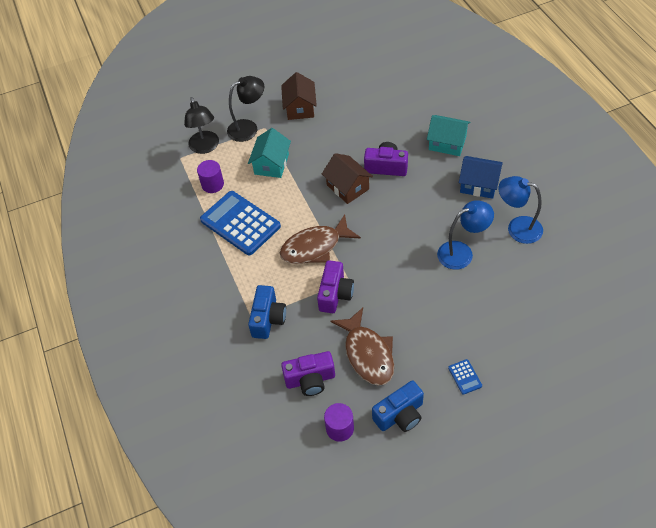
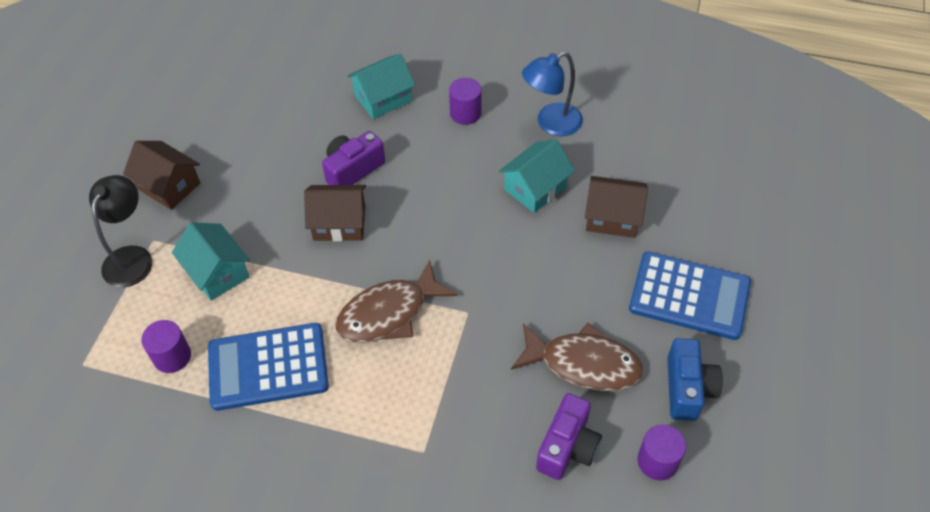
camera: 55 degrees left, 0 degrees up
black lamp [184,97,219,154] -> none
blue camera [248,285,286,339] -> none
brown fish [280,215,361,264] -> brown fish turned 45 degrees clockwise [335,259,457,343]
purple camera [317,260,354,313] -> none
blue lamp [437,200,494,270] -> turquoise house [499,140,575,213]
blue calculator [448,359,482,395] -> blue calculator [629,251,751,340], size x2.47
blue house [459,156,503,199] -> purple cylinder [449,78,482,125]
none -> brown house [585,176,648,238]

